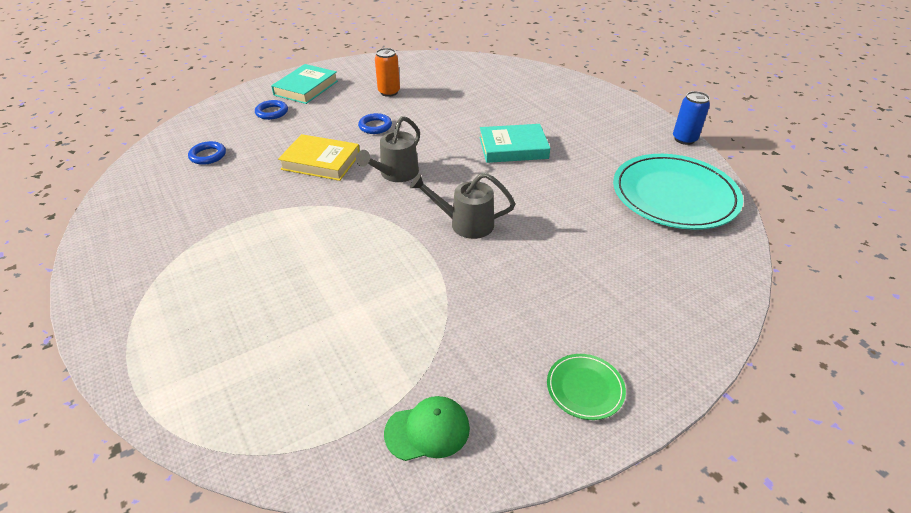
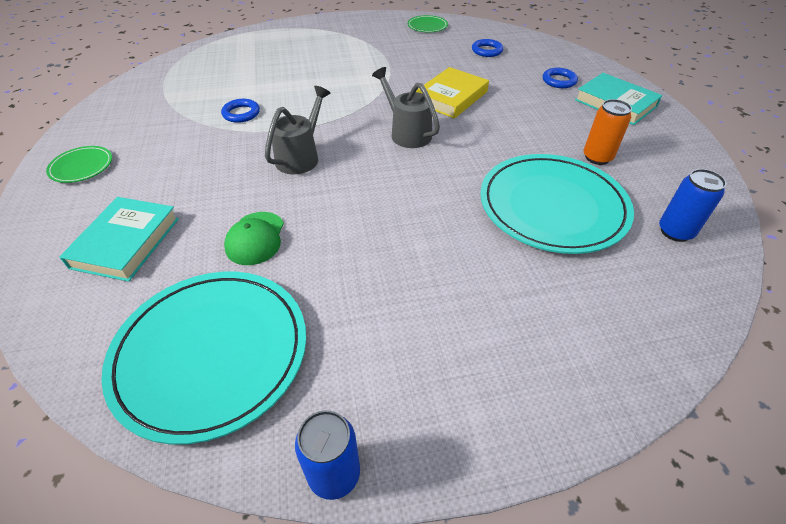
camera: 110 degrees right, 5 degrees up
blue ring [358,113,392,134] -> blue ring moved to [221,99,260,123]
green cap [384,396,470,461] -> green cap moved to [224,212,284,265]
turquoise book [479,124,550,163] -> turquoise book moved to [59,197,179,282]
none -> green plate [407,15,448,32]
none -> turquoise plate [480,154,634,254]
none -> blue can [659,169,726,242]

